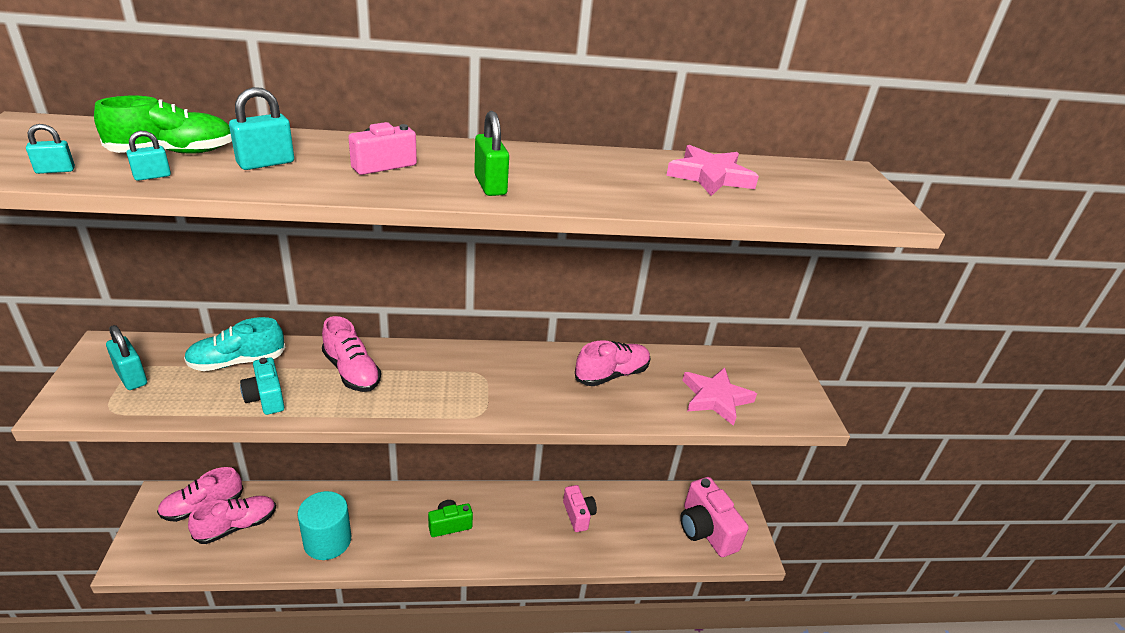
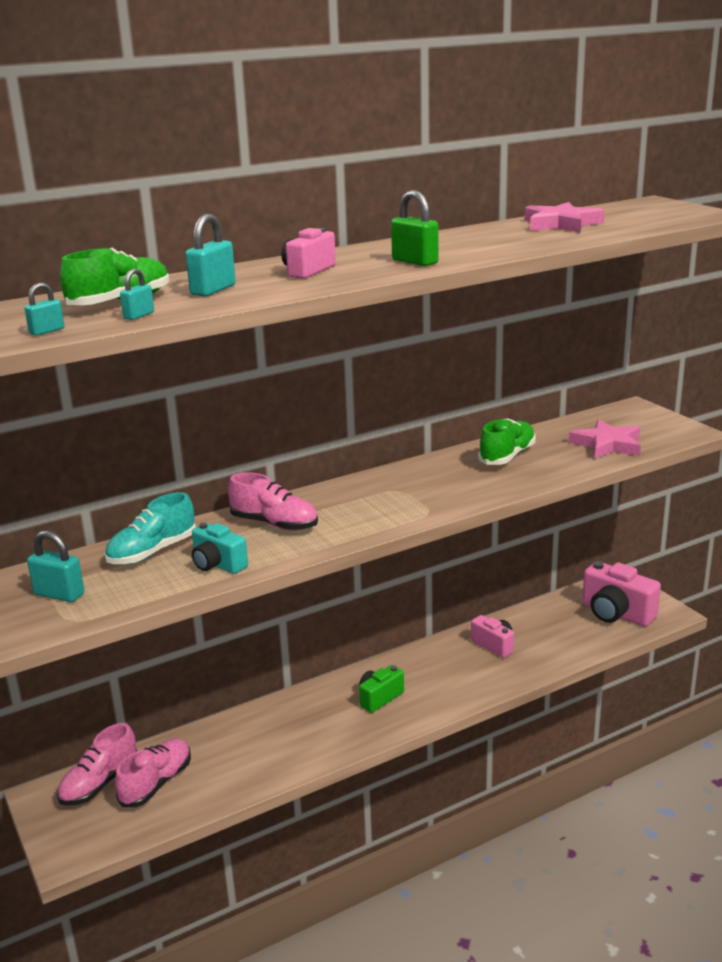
camera: 20 degrees left, 10 degrees down
turquoise cylinder [297,491,351,560] -> none
pink shoe [575,340,651,386] -> green shoe [478,418,536,465]

